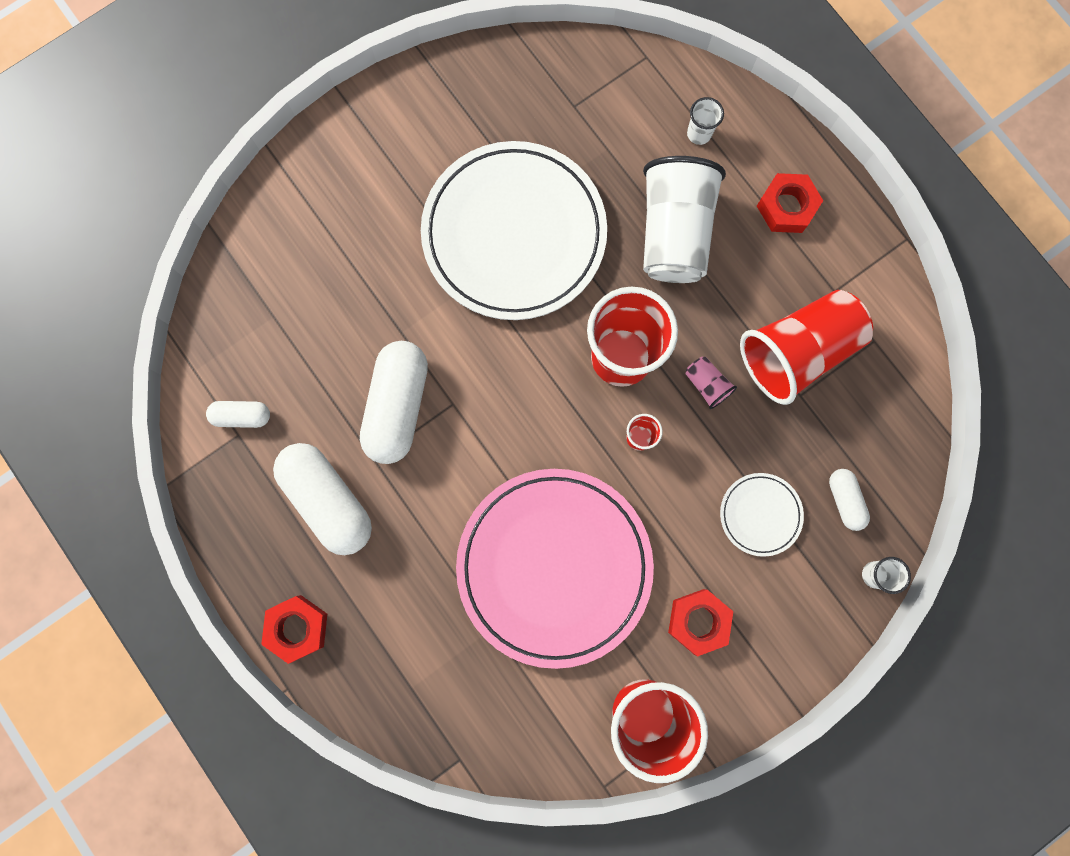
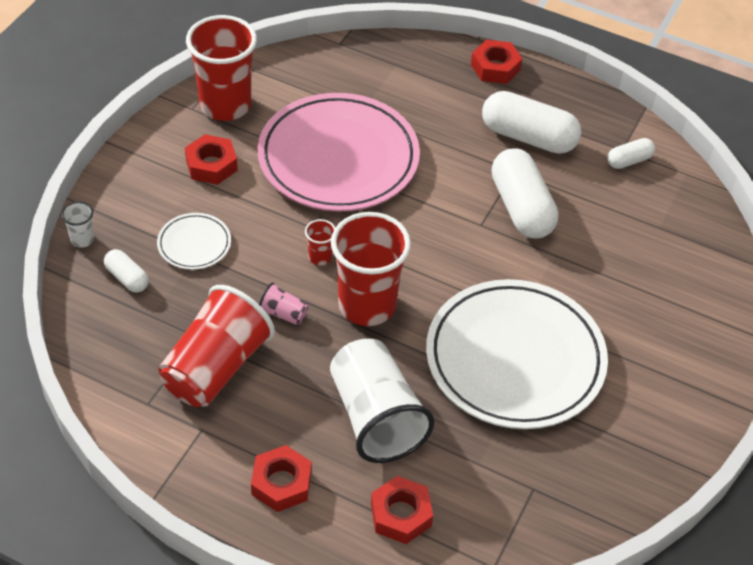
camera: 150 degrees right, 30 degrees down
white cup [687,97,724,145] -> red nut [371,476,433,544]

